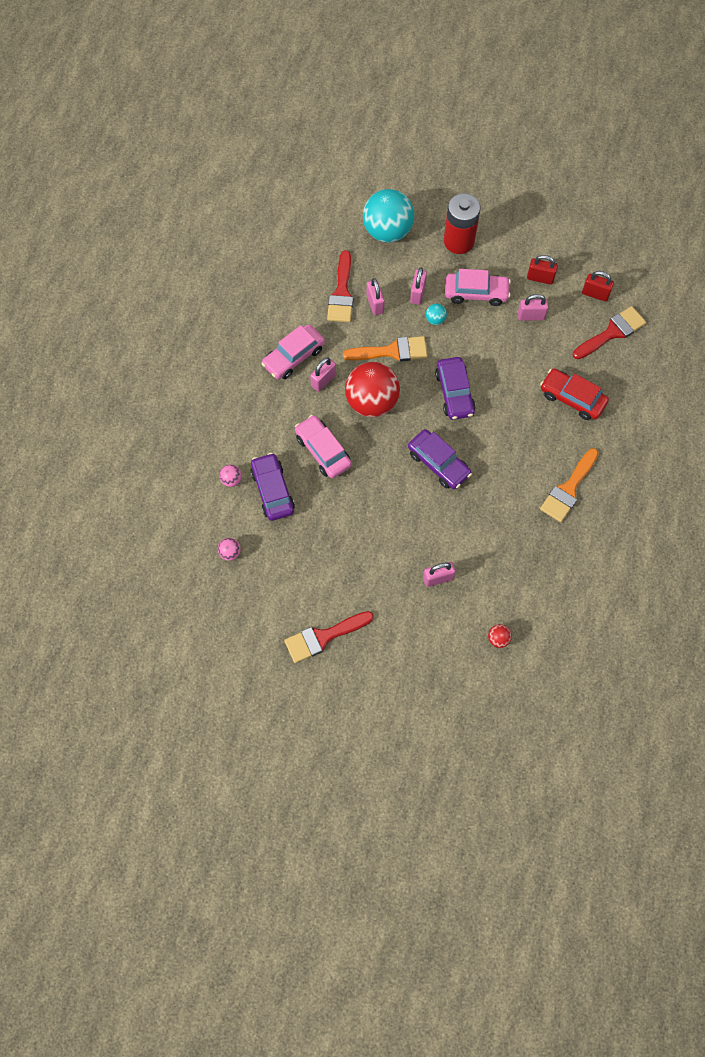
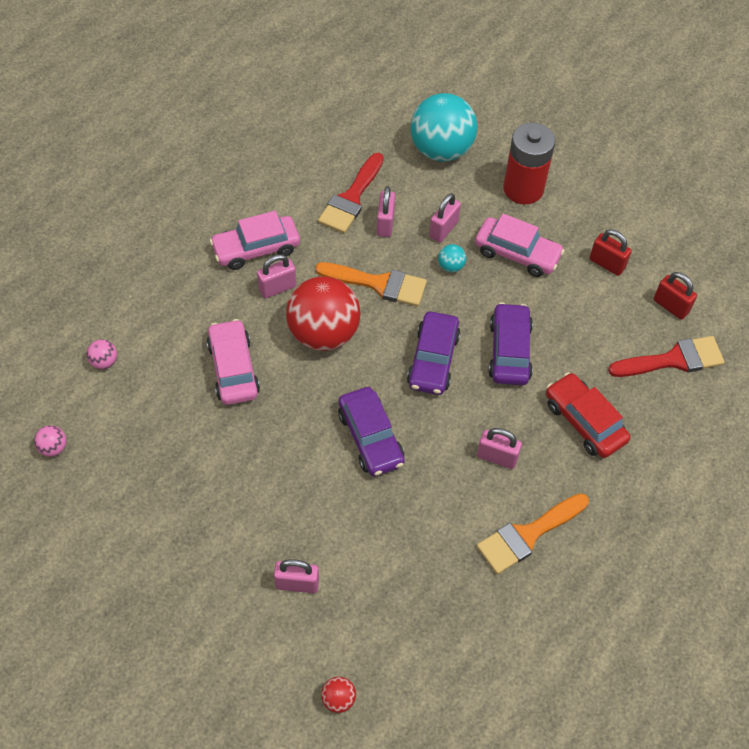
camera: 20 degrees right, 10 degrees down
purple car [250,453,295,521] -> purple car moved to [488,302,533,385]
red brush [284,611,374,663] -> none
pink padlock [518,294,548,321] -> pink padlock moved to [477,428,522,469]

